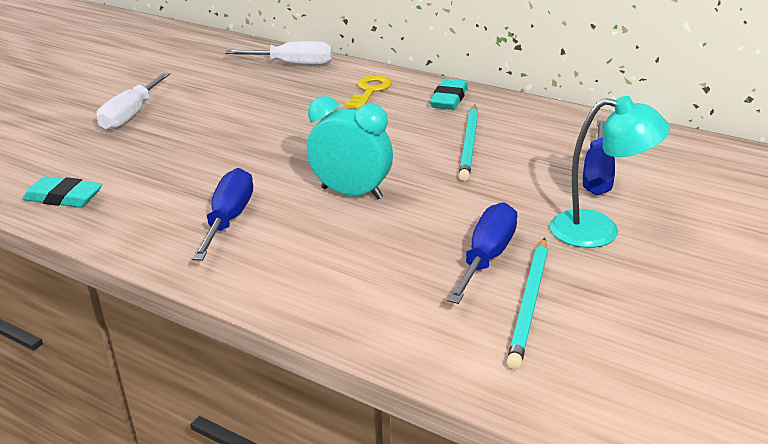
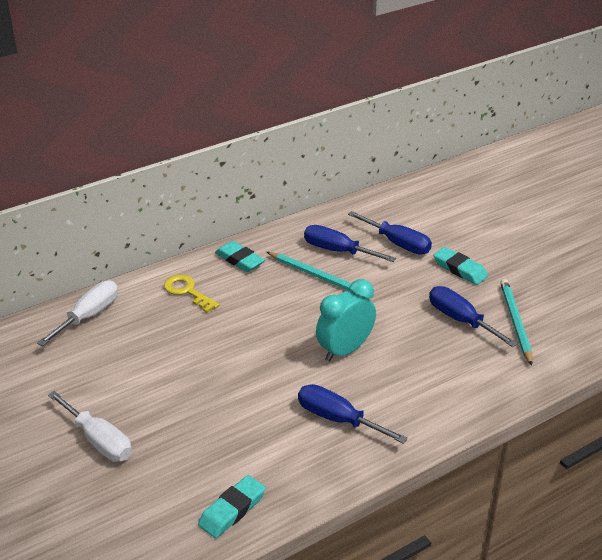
camera: 65 degrees left, 5 degrees up
turquoise pencil [507,238,548,370] -> turquoise pencil turned 135 degrees counterclockwise [500,279,532,366]
turquoise lamp [550,96,670,248] -> turquoise eraser [433,247,488,285]
none -> blue screwdriver [304,225,396,262]

